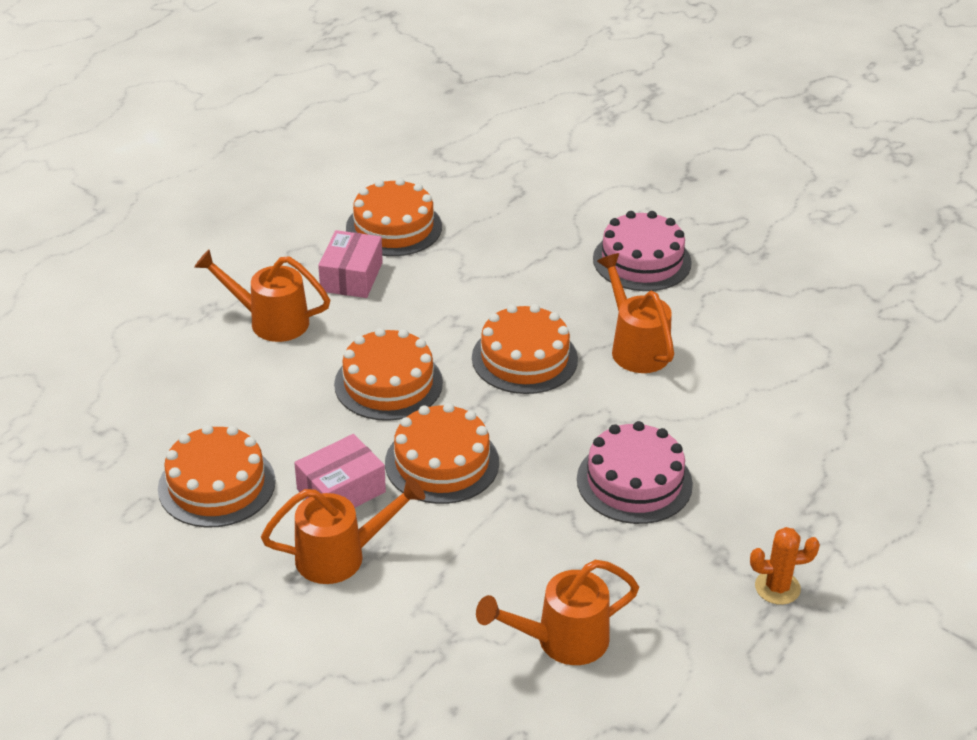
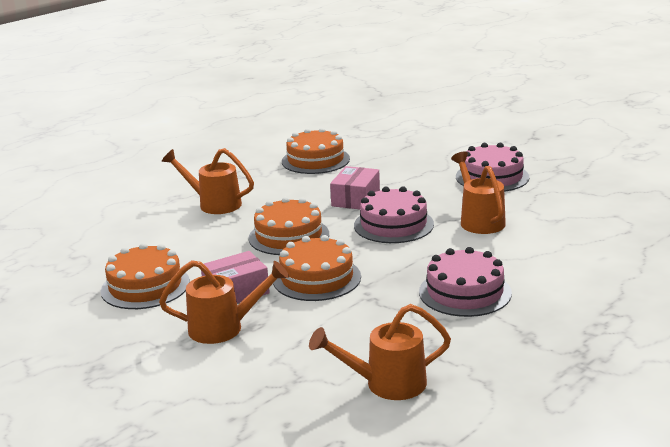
camera: 10 degrees right, 15 degrees down
pink box [318,230,383,298] -> pink box moved to [330,166,380,209]
orange cake [472,304,578,394] -> pink cake [354,186,434,243]
orange cactus [750,527,820,605] -> none

